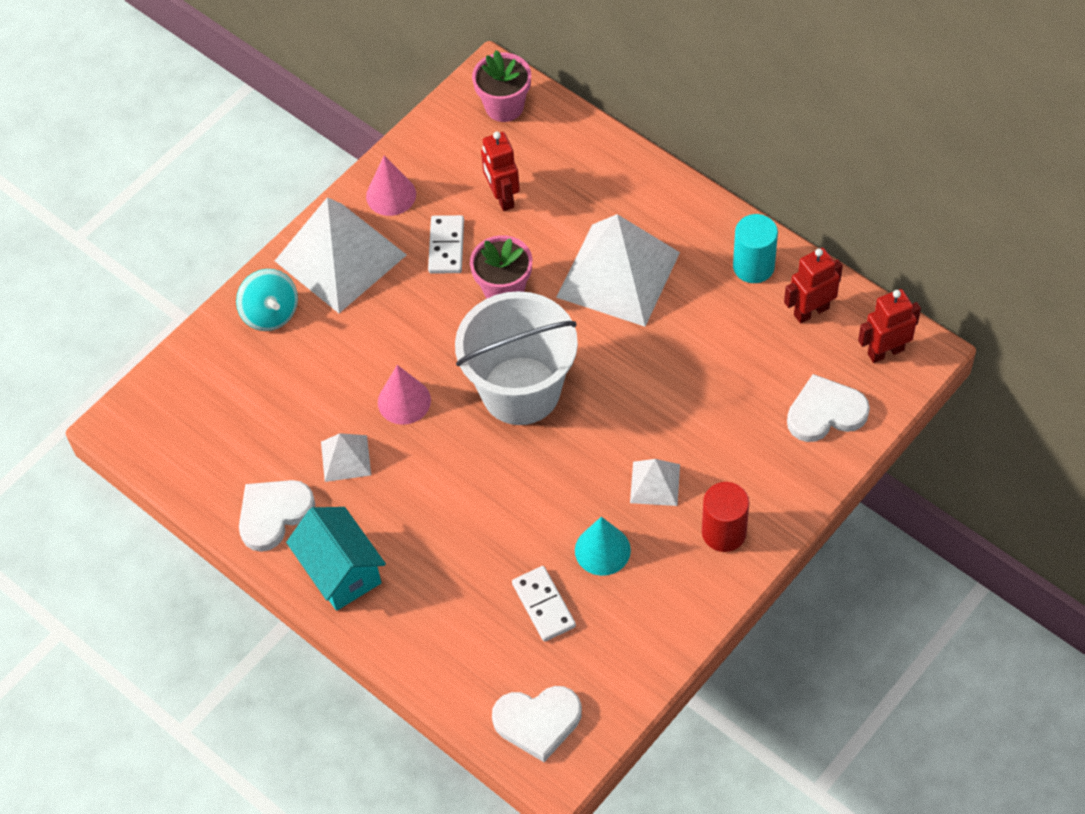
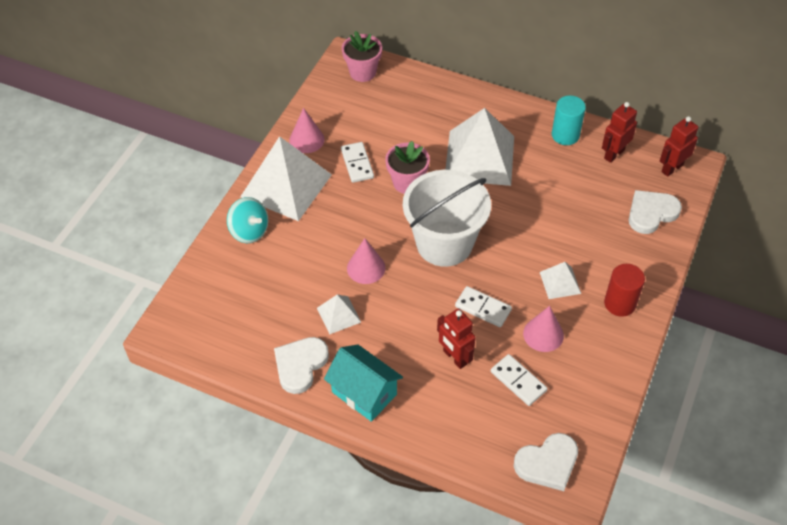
camera: 20 degrees left, 5 degrees down
red robot [481,132,520,211] -> red robot moved to [437,308,476,369]
turquoise cone [575,517,631,576] -> pink cone [523,306,564,352]
none -> white domino [455,286,512,327]

